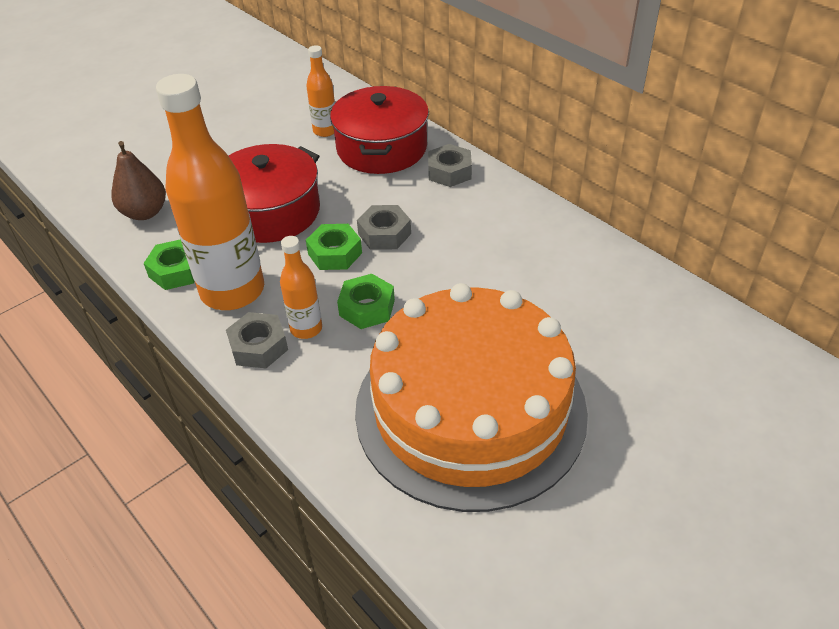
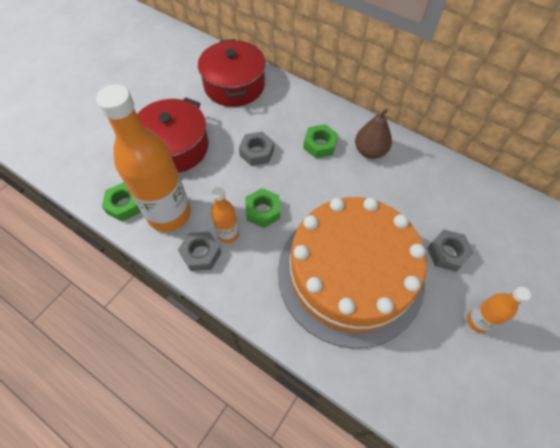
camera: 15 degrees left, 15 degrees up
brown pear [111,141,166,220] -> brown pear moved to [355,109,392,159]
orange bottle [306,45,335,137] -> orange bottle moved to [467,287,531,333]
green nut [306,224,362,270] -> green nut moved to [303,124,338,158]
grey nut [428,144,472,187] -> grey nut moved to [427,230,474,272]

